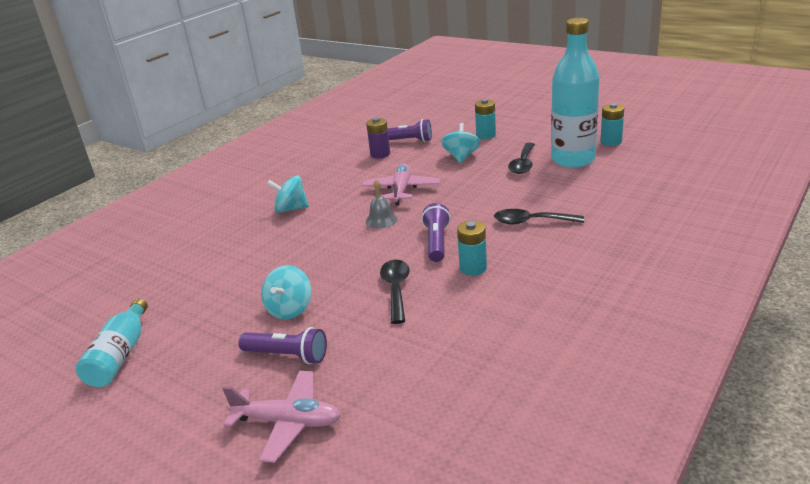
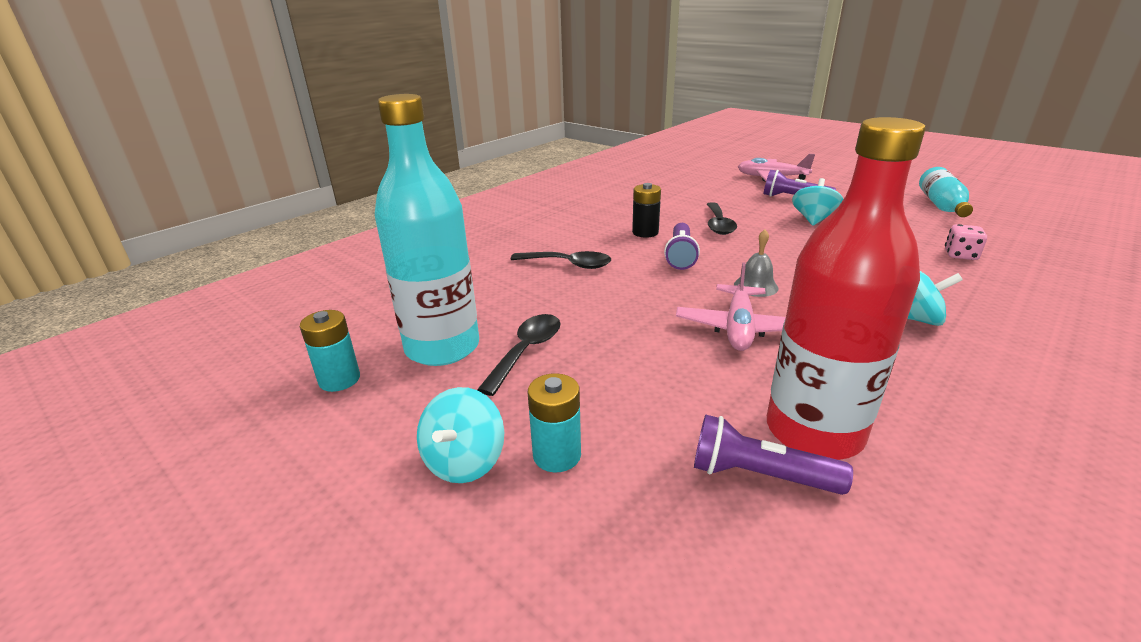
camera: 175 degrees left, 0 degrees up
purple battery [366,118,390,159] -> red bottle [767,117,926,460]
turquoise spinning top [441,123,480,163] -> turquoise spinning top moved to [417,387,504,483]
turquoise battery [457,221,487,276] -> black battery [632,183,661,238]
none -> pink dice [945,224,987,260]

